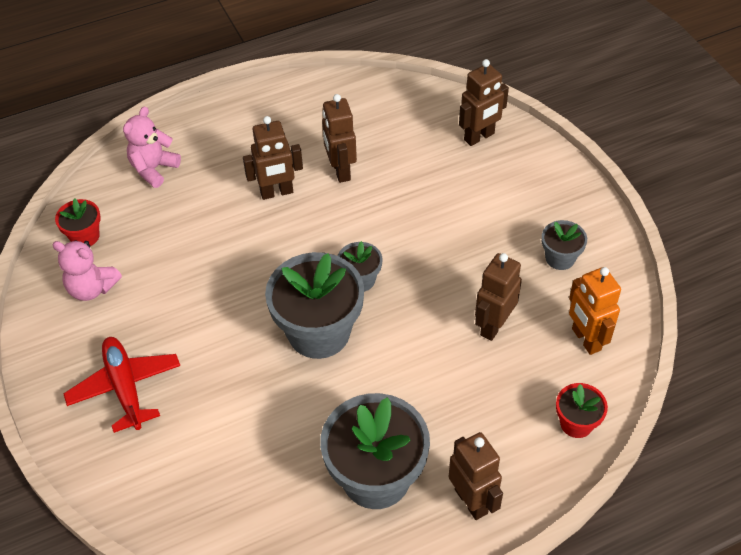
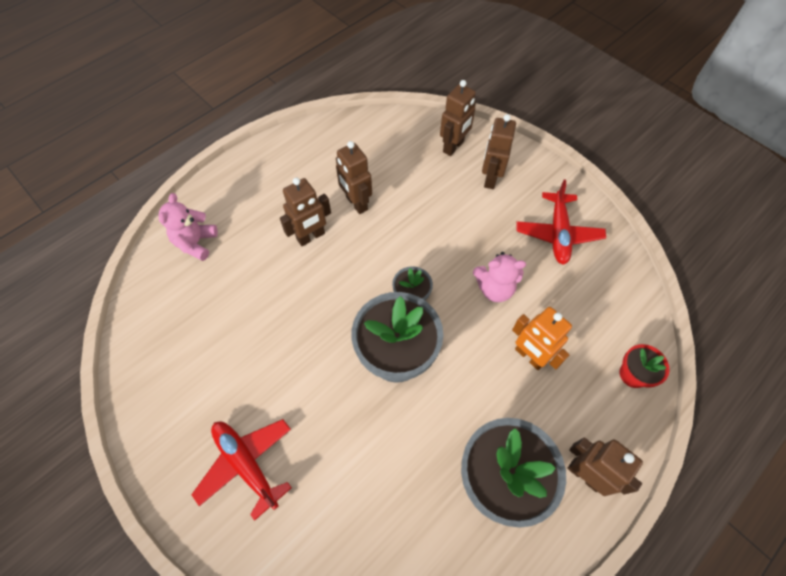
camera: 20 degrees left, 10 degrees up
pink teddy bear [52,240,122,301] -> pink teddy bear moved to [473,252,526,302]
red flower pot [55,198,101,246] -> none
brown robot [475,253,522,341] -> brown robot moved to [482,114,516,189]
grey flower pot [542,220,587,270] -> red plane [516,179,606,265]
orange robot [569,267,621,355] -> orange robot moved to [512,307,572,370]

